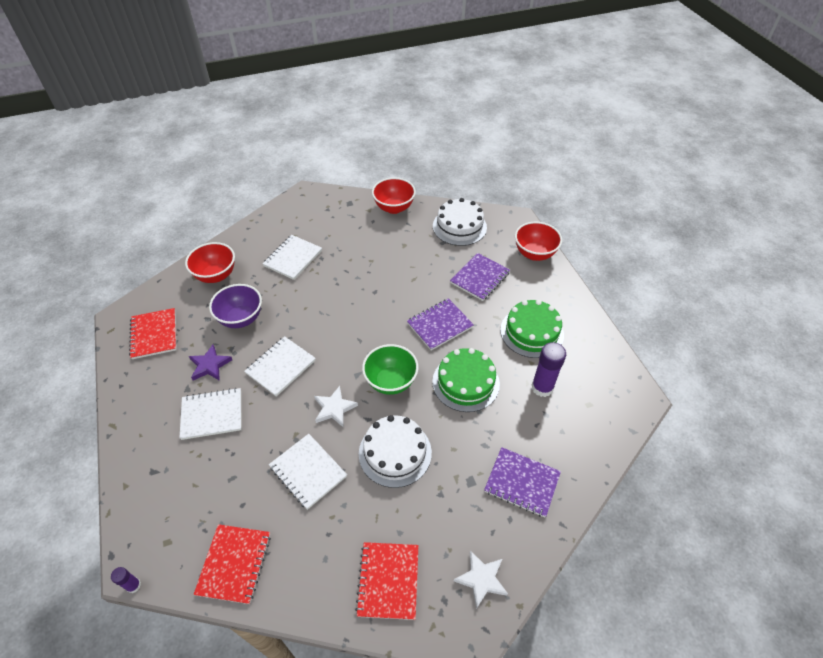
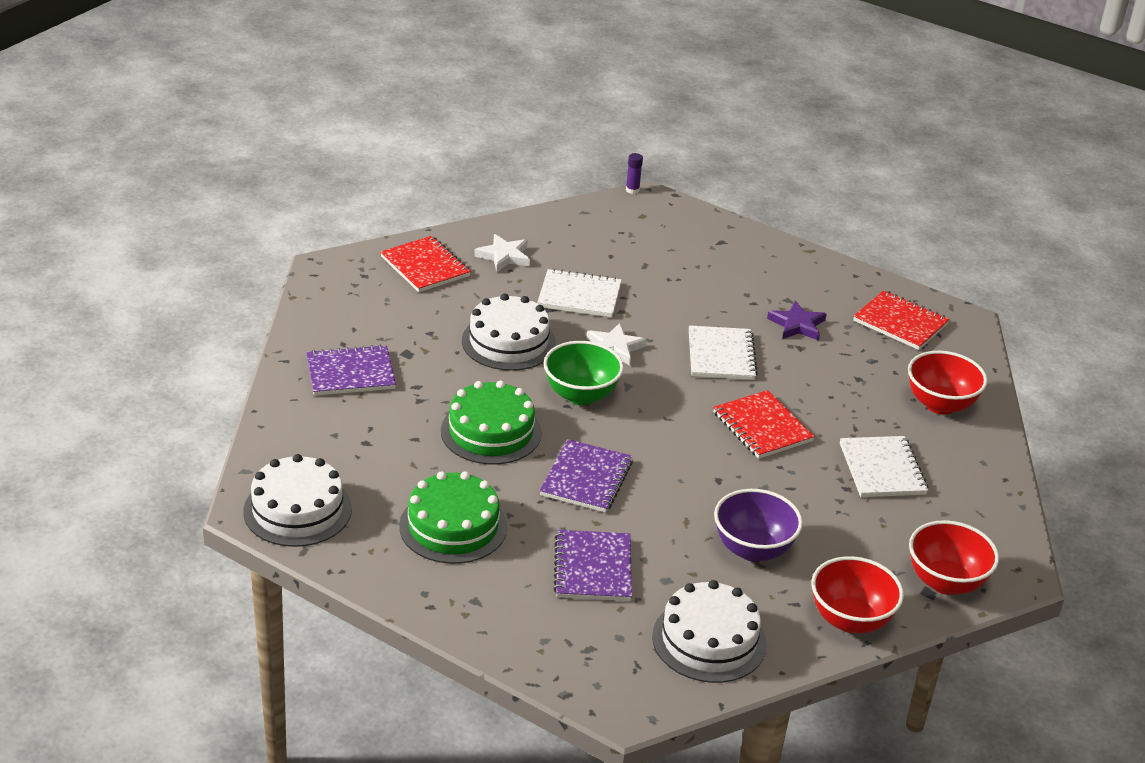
camera: 140 degrees right, 15 degrees down
white notebook [179,388,242,440] -> none
red notebook [194,524,271,604] -> red notebook moved to [713,390,815,459]
purple bowl [209,284,262,328] -> purple bowl moved to [714,489,803,562]
white star [454,550,508,609] -> white star moved to [474,234,530,272]
red bowl [515,222,562,261] -> red bowl moved to [909,520,999,595]
purple glue stick [532,342,566,397] -> none
none -> white cake [243,454,352,547]

